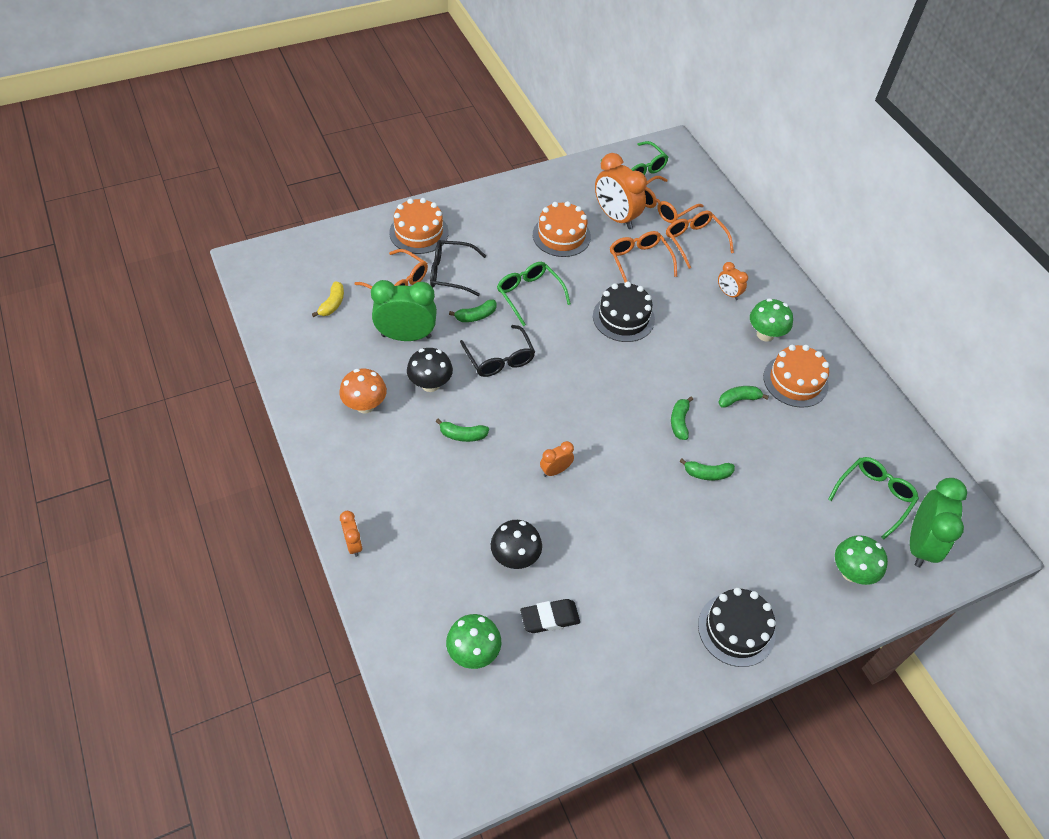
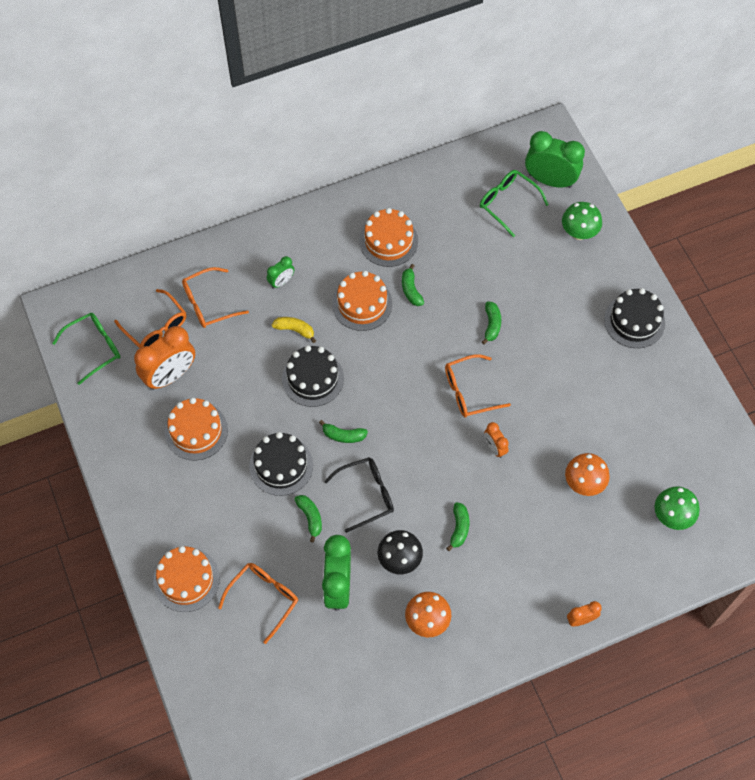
camera: 85 degrees left, 10 degrees up
yellow banana [312,281,344,317] -> yellow banana moved to [272,317,316,343]
black glasses [430,240,486,296] -> none
black mushroom [491,520,542,569] -> orange mushroom [565,453,610,496]
green glasses [497,262,571,326] -> black cake [249,432,313,496]
black eraser [520,599,580,633] -> none
orange glasses [610,231,677,282] -> orange glasses moved to [445,354,511,417]
green banana [671,397,693,440] -> green banana moved to [319,420,368,443]
orange clock [718,262,748,300] -> green clock [267,256,294,289]
green mushroom [750,298,793,342] -> none
none -> orange cake [332,271,393,331]

